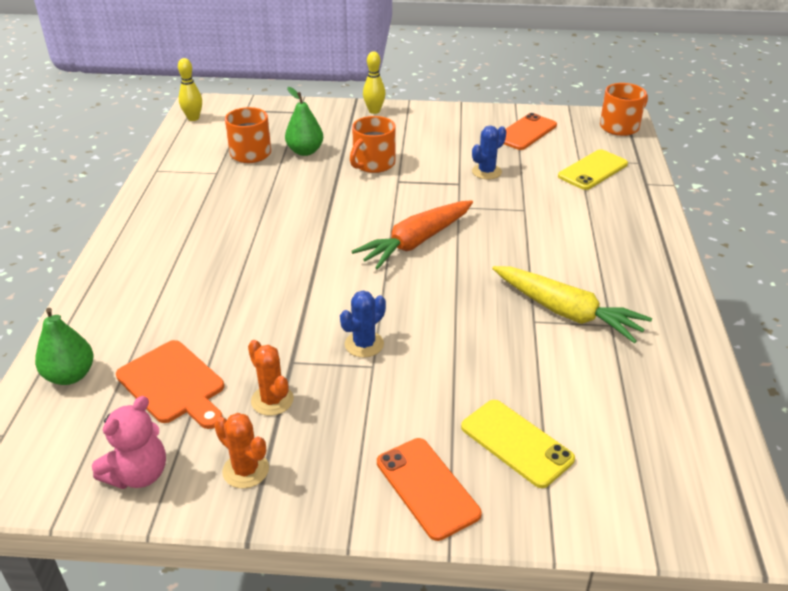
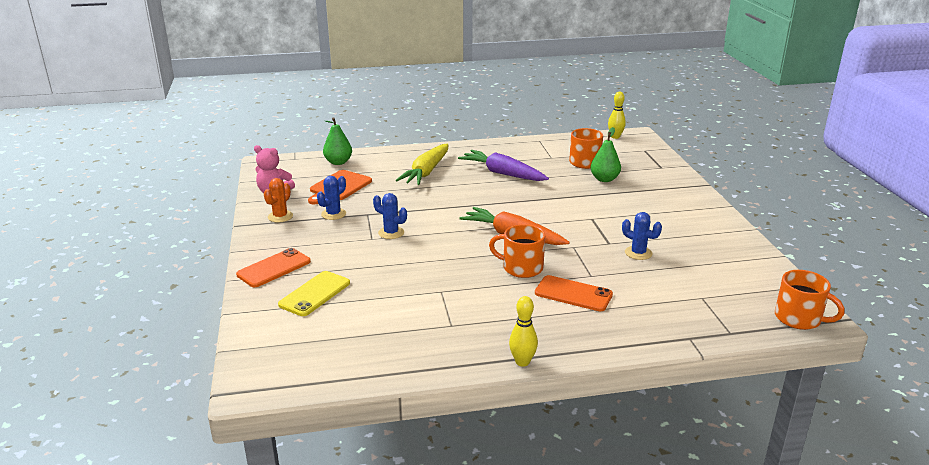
camera: 75 degrees right, 10 degrees down
orange cactus [248,340,294,416] -> blue cactus [317,176,346,220]
orange mug [350,116,396,173] -> orange mug moved to [489,224,545,278]
yellow bowling pin [363,51,386,114] -> yellow bowling pin moved to [509,296,538,367]
yellow carrot [492,266,652,343] -> yellow carrot moved to [395,144,448,185]
orange phone [504,113,557,150] -> orange phone moved to [535,275,613,311]
yellow phone [558,149,628,190] -> none
none -> purple carrot [458,150,549,181]

